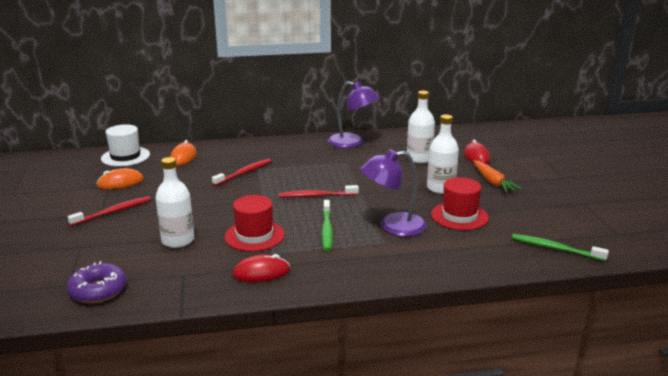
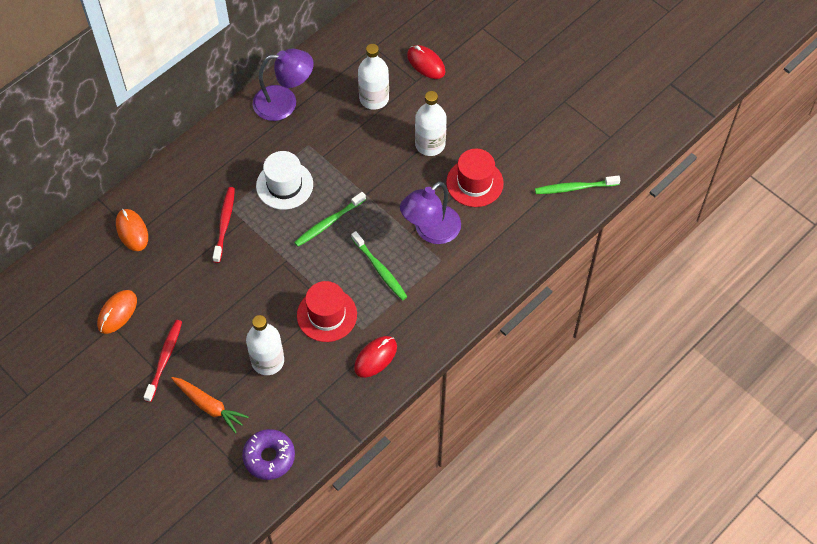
camera: 35 degrees left, 35 degrees up
white hat [101,124,150,167] -> white hat moved to [256,151,313,210]
red toothbrush [279,185,359,198] -> green toothbrush [294,192,366,247]
orange carrot [473,160,522,193] -> orange carrot moved to [171,377,249,434]

